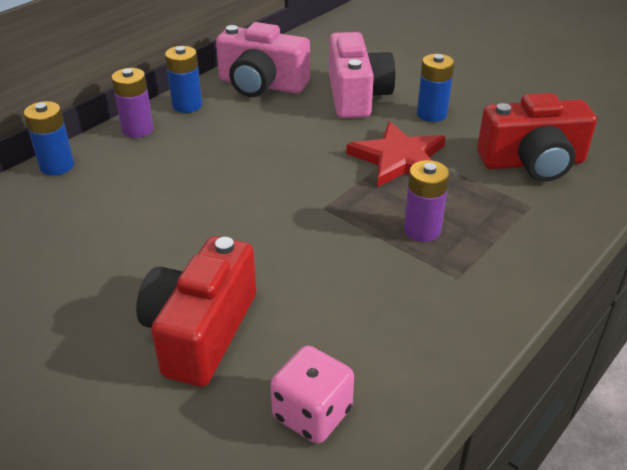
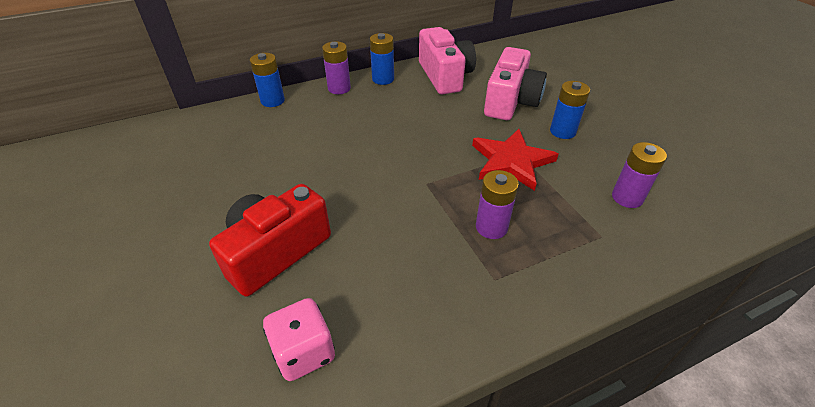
camera: 25 degrees right, 5 degrees up
pink camera [216,22,310,97] -> pink camera turned 150 degrees counterclockwise [419,27,476,94]
red camera [477,93,597,182] -> purple battery [612,142,667,208]

